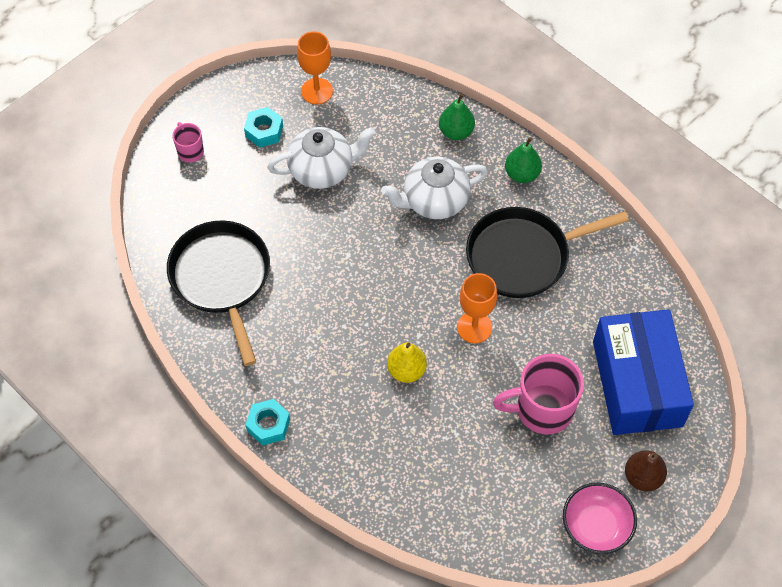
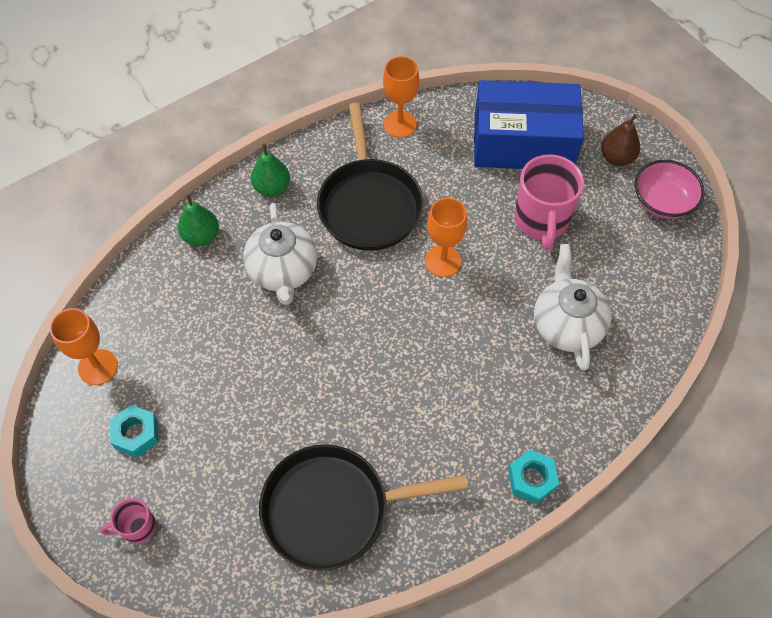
camera: 80 degrees left, 0 degrees up
white teapot [267,127,376,189] -> white teapot moved to [534,244,611,371]
yellow pear [387,342,427,383] -> none
none -> orange goblet [383,56,419,138]

